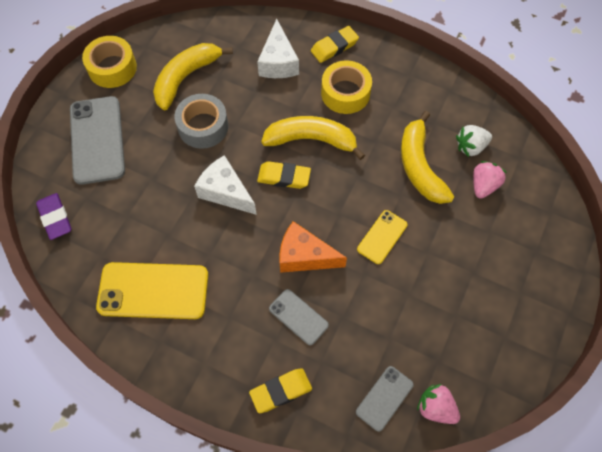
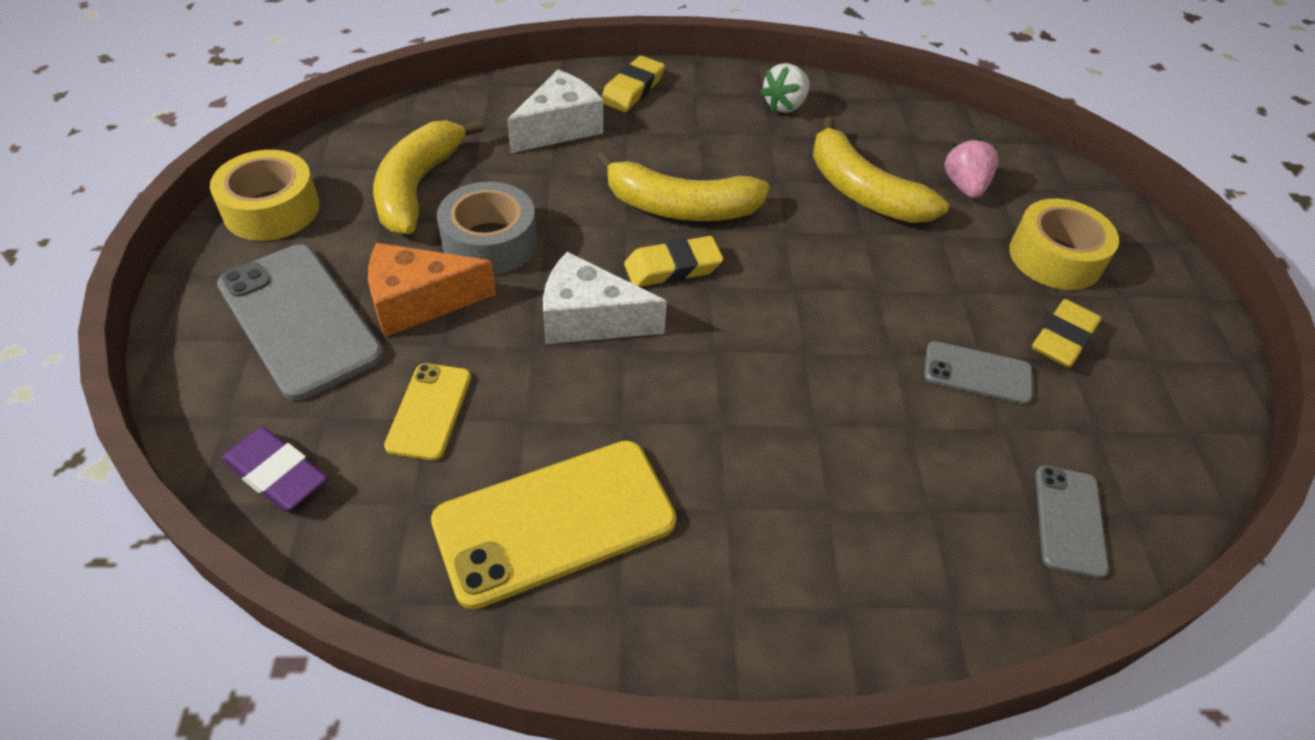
camera: 30 degrees left, 15 degrees down
yellow eraser [249,368,312,413] -> yellow eraser moved to [1032,299,1102,368]
white cheese [257,19,299,78] -> white cheese turned 105 degrees counterclockwise [507,70,603,153]
yellow banana [261,116,365,160] -> yellow banana turned 150 degrees counterclockwise [596,151,770,221]
grey phone [269,289,329,345] -> grey phone moved to [924,341,1032,404]
orange cheese [280,221,347,273] -> orange cheese moved to [368,243,496,337]
yellow tape [321,61,372,114] -> yellow tape moved to [1009,199,1119,290]
yellow phone [357,210,407,264] -> yellow phone moved to [384,363,471,461]
pink strawberry [417,384,460,424] -> none
white strawberry [456,125,492,157] -> white strawberry moved to [760,63,810,113]

